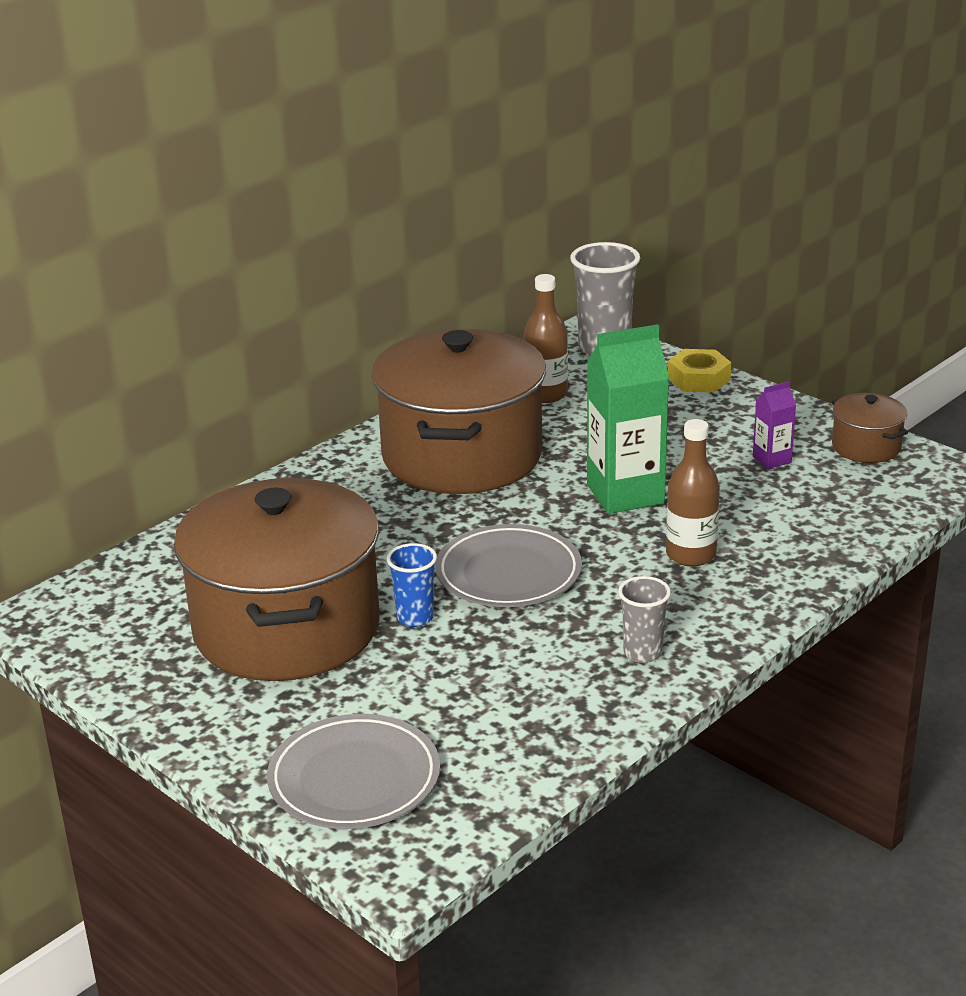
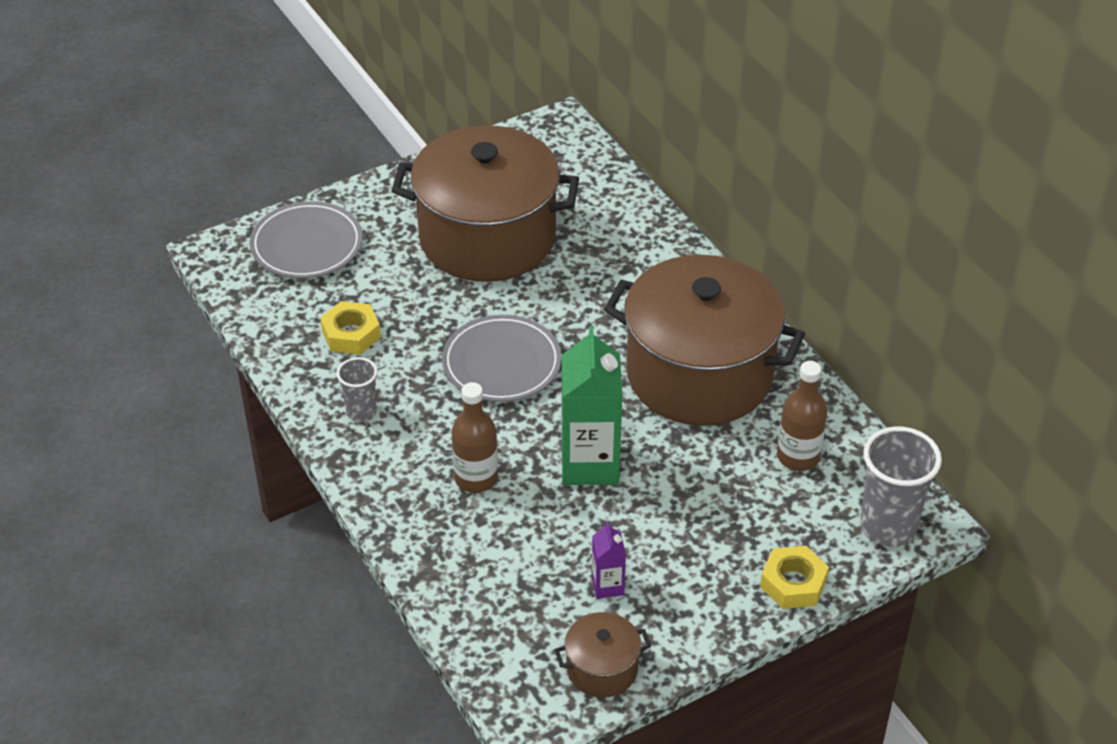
camera: 105 degrees right, 15 degrees up
blue cup [387,543,437,627] -> none
none -> yellow nut [320,301,381,355]

